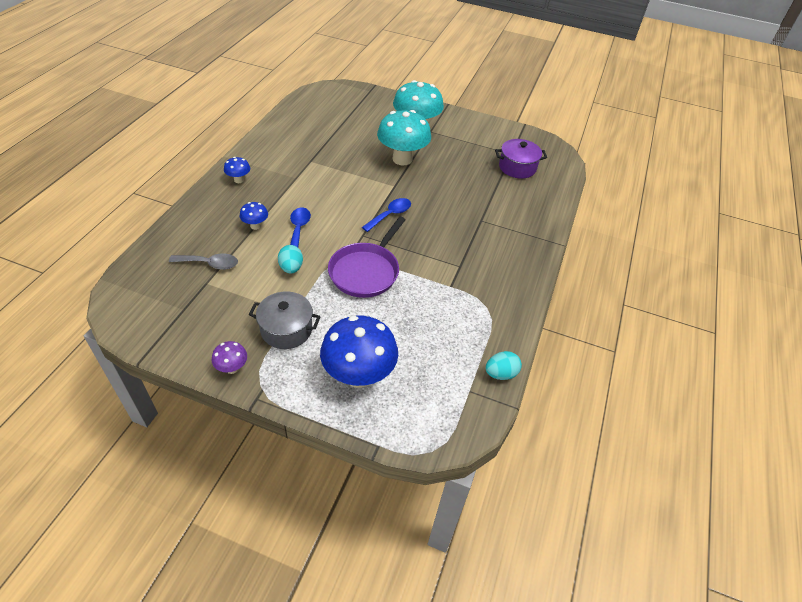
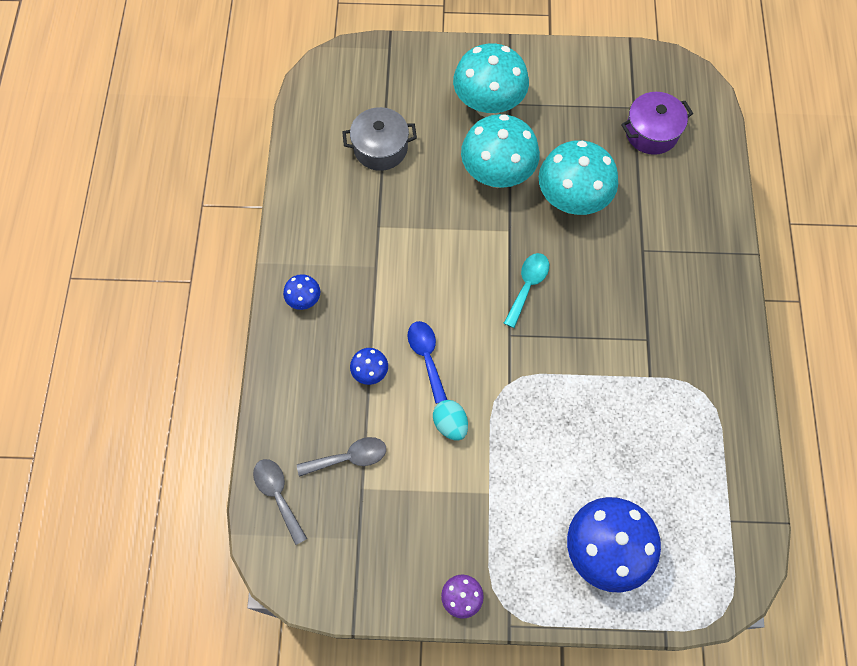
camera: 15 degrees left, 20 degrees up
grey pot [249,292,321,349] -> grey pot moved to [342,107,417,171]
purple pan [328,217,405,298] -> none
blue spoon [362,198,411,232] -> turquoise spoon [504,253,549,328]
turquoise egg [486,351,522,380] -> none
none -> grey spoon [253,459,307,545]
none -> turquoise mushroom [539,140,618,215]

